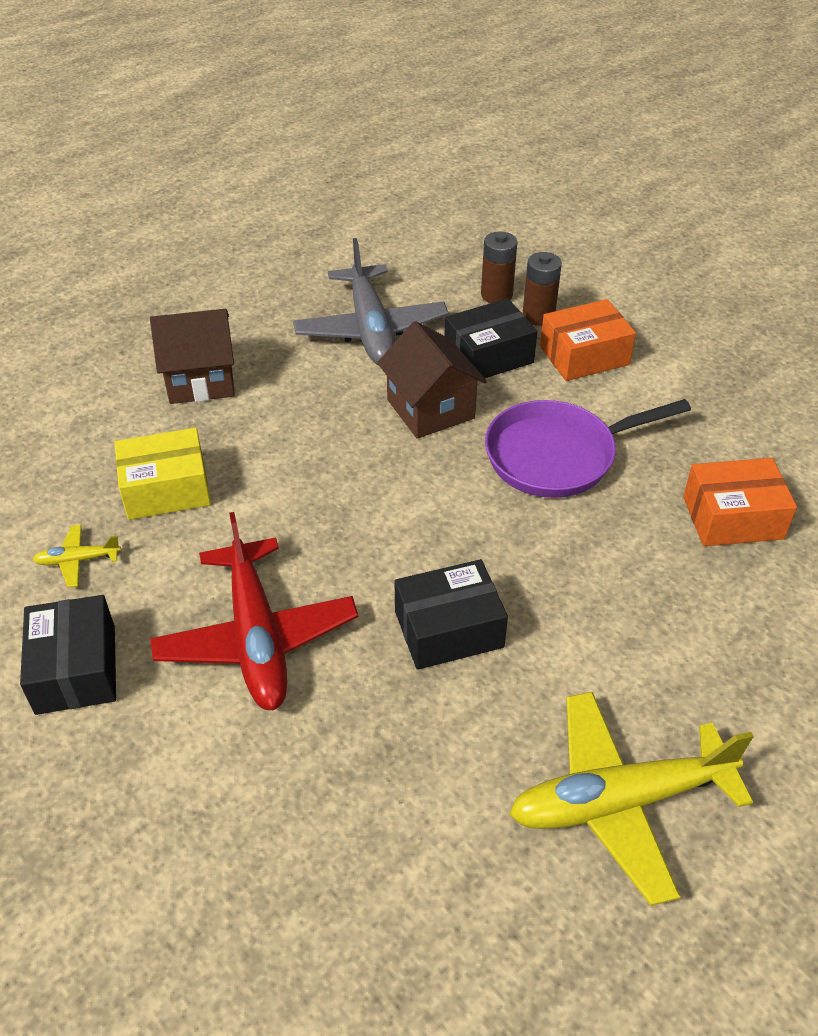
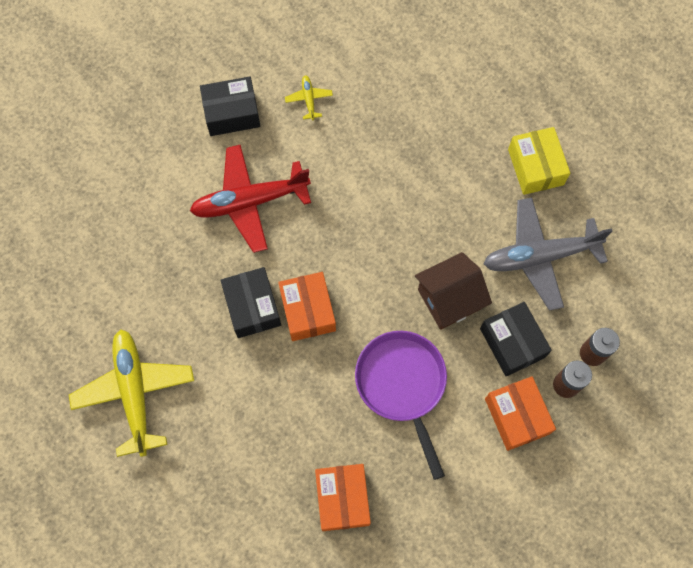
camera: 90 degrees right, 25 degrees up
yellow box [114,428,211,520] -> yellow box moved to [508,127,570,195]
brown house [150,309,235,404] -> none
none -> orange box [278,272,336,341]

